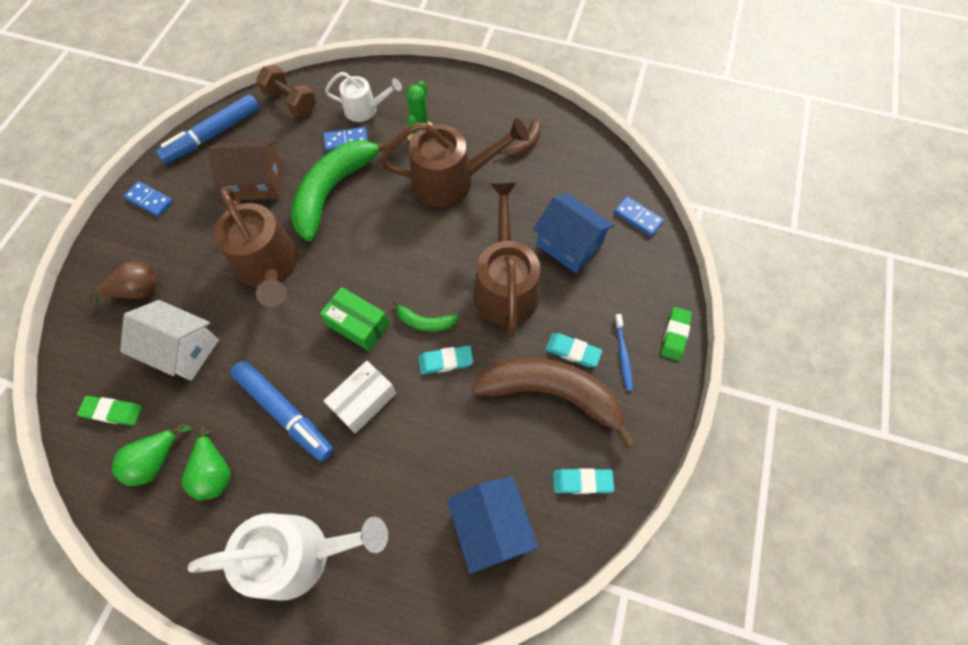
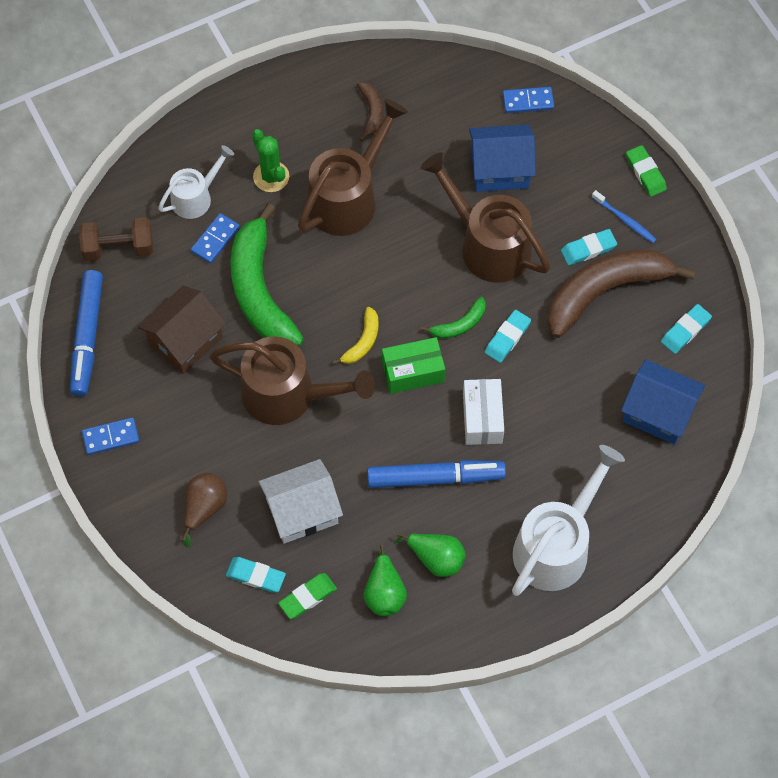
camera: 45 degrees left, 0 degrees up
none -> turquoise eraser [226,557,286,593]
none -> yellow banana [332,307,379,365]

